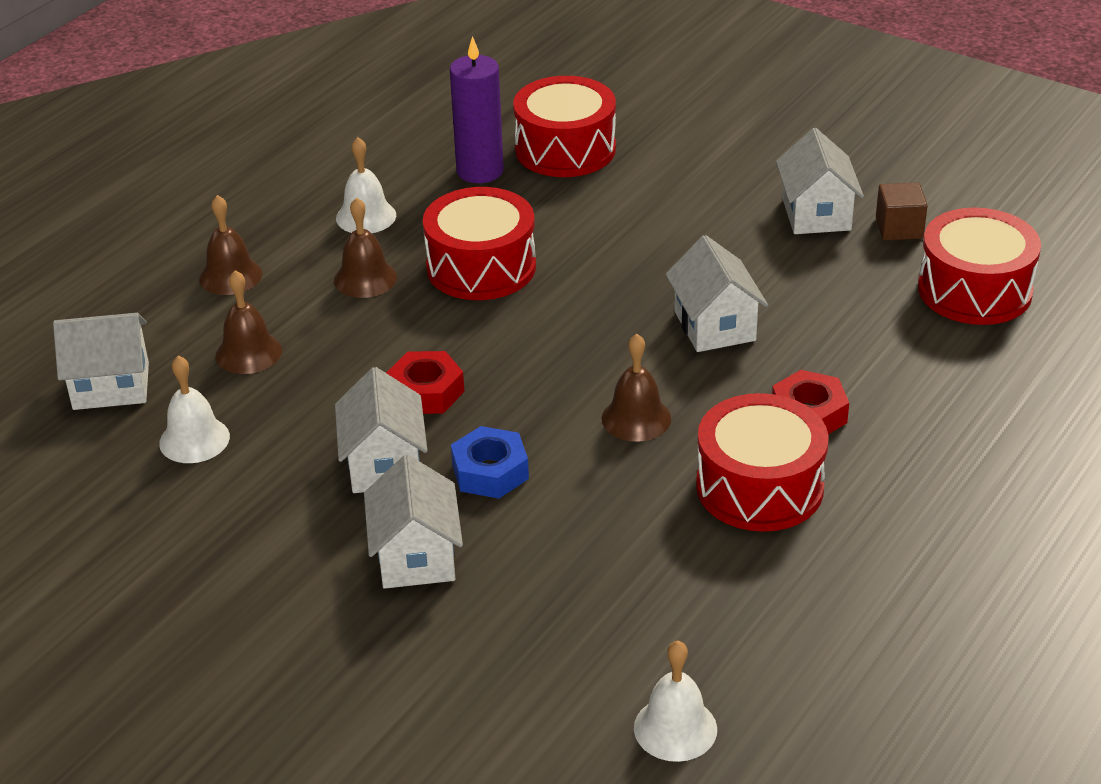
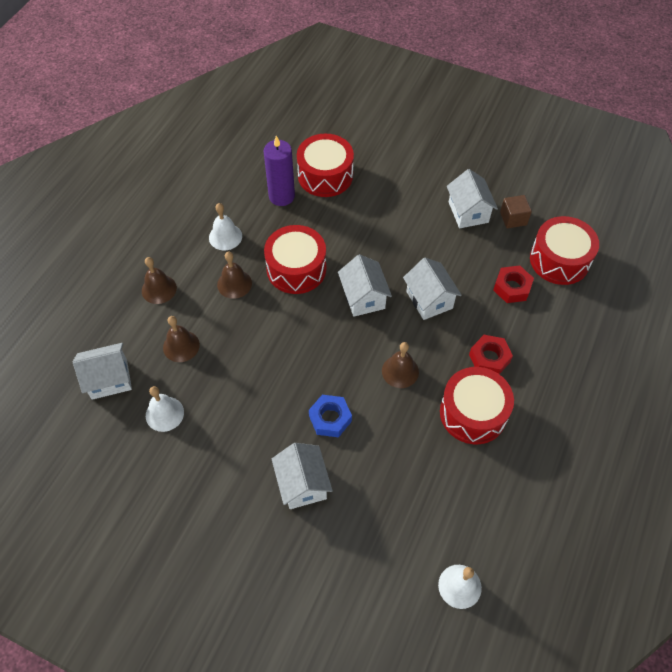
camera: 10 degrees left, 20 degrees up
white house [335,367,428,493] -> white house moved to [338,254,392,317]
red nut [386,351,464,414] -> red nut moved to [493,265,534,303]

